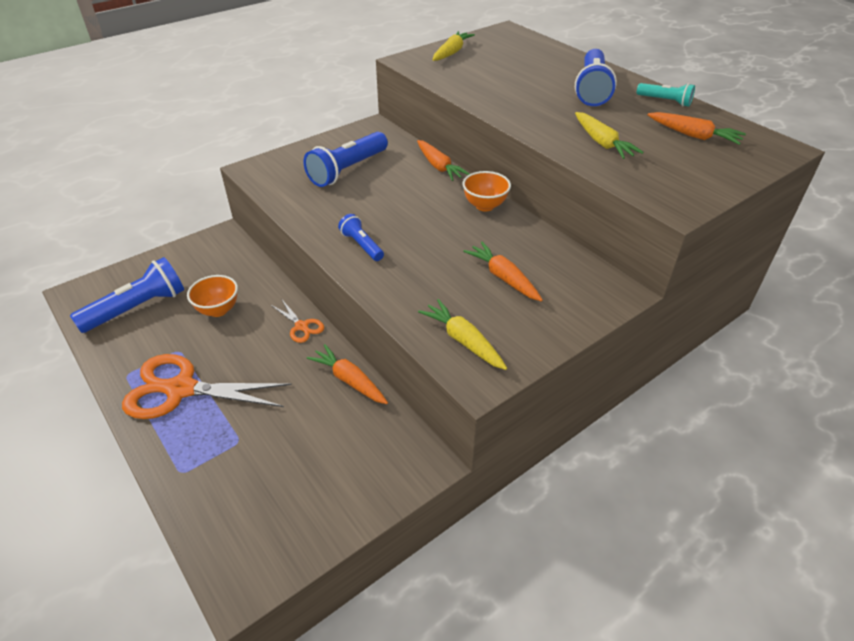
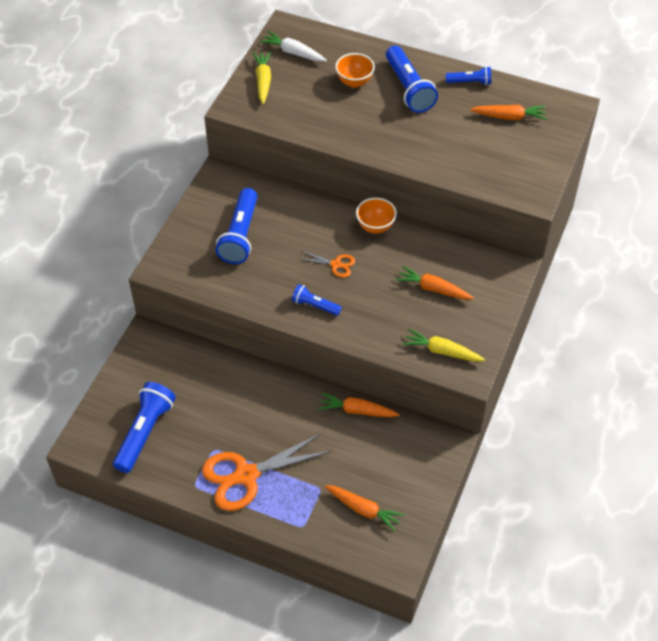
camera: 30 degrees left, 10 degrees up
orange bowl [187,275,238,317] -> orange bowl moved to [335,53,375,88]
orange scissors [271,300,324,343] -> orange scissors moved to [300,250,355,278]
orange carrot [417,140,469,181] -> orange carrot moved to [325,485,405,532]
yellow carrot [575,112,644,159] -> none
turquoise flashlight [637,83,695,107] -> blue flashlight [446,66,491,85]
none -> white carrot [259,31,327,62]

